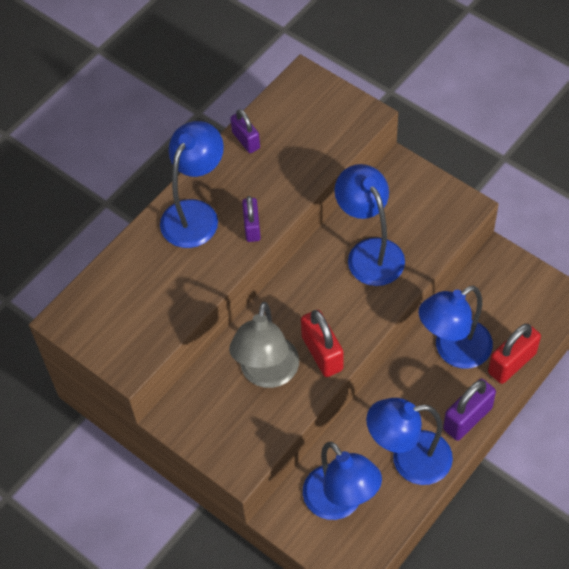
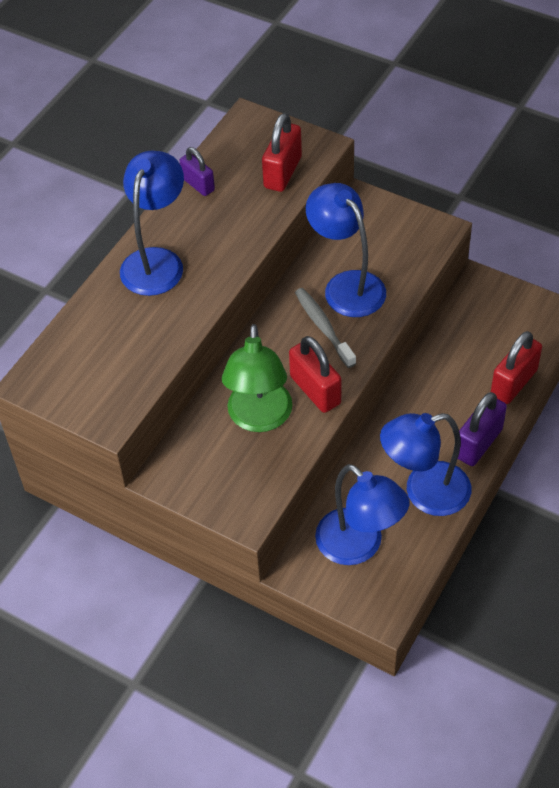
camera: 10 degrees left, 5 degrees down
grey lamp [229,302,299,388] -> green lamp [222,324,293,432]
purple padlock [242,196,261,242] -> none
blue lamp [419,285,493,369] -> none
none -> red padlock [262,113,302,192]
none -> grey toothbrush [295,288,356,368]

